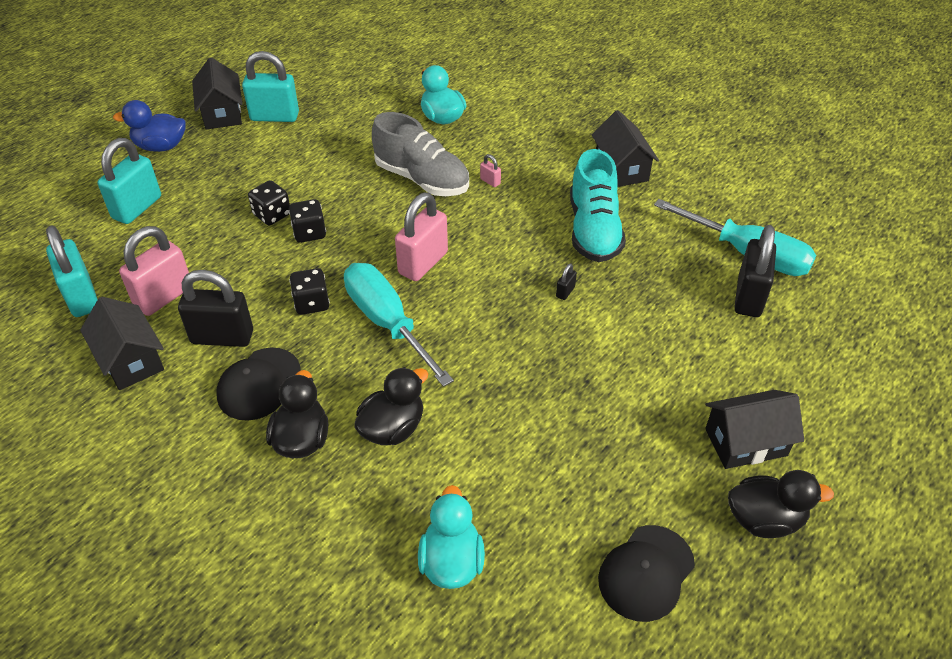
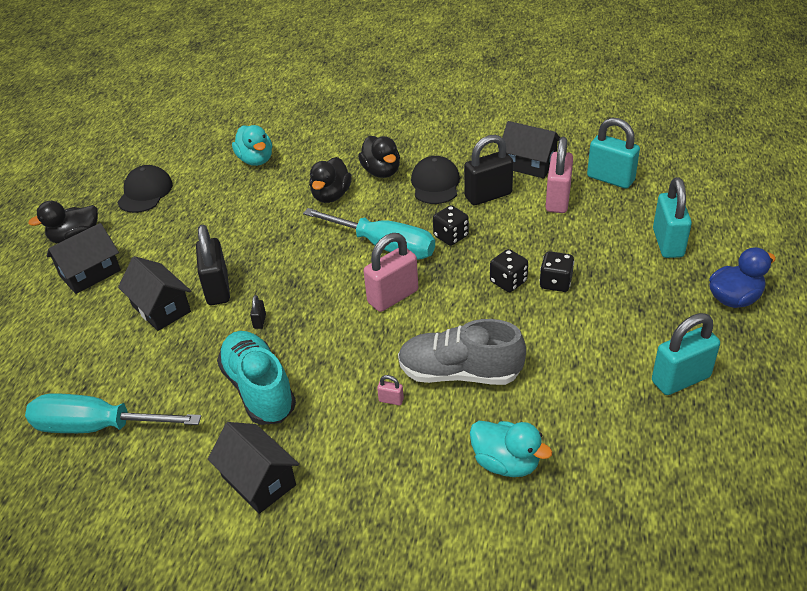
camera: 155 degrees right, 5 degrees down
black house [192,57,243,130] -> black house moved to [118,256,191,331]
pink padlock [395,193,448,281] -> pink padlock turned 45 degrees clockwise [364,233,418,312]
black padlock [734,225,776,317] -> black padlock moved to [196,225,230,305]

